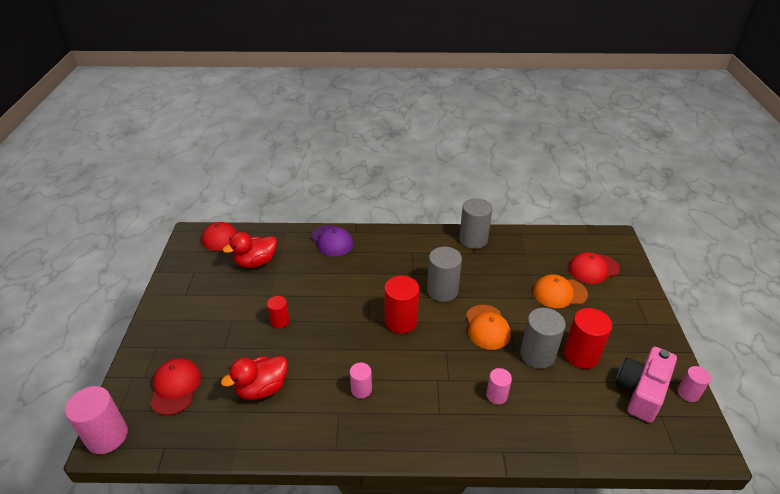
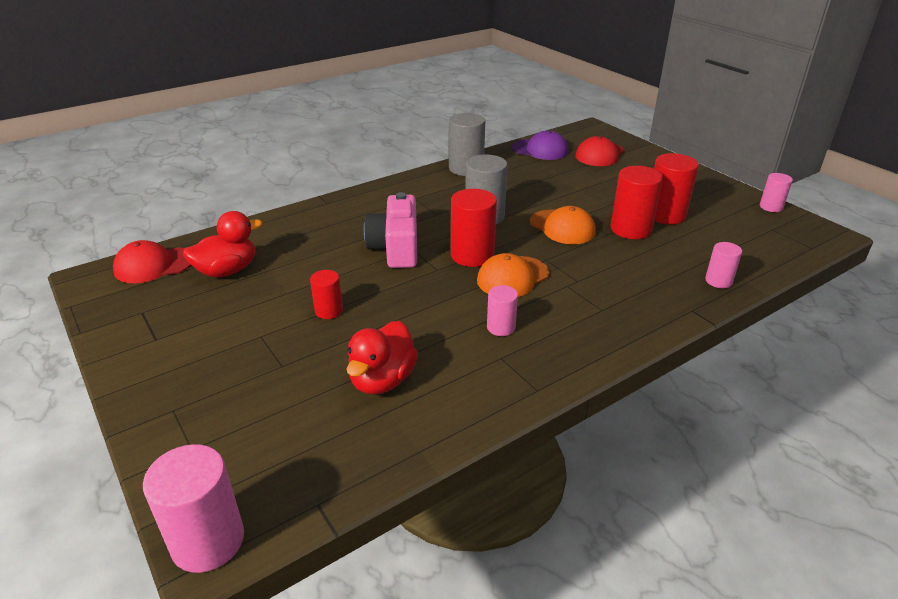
camera: 35 degrees left, 5 degrees down
red cap [150,358,201,415] -> none
red duck [223,232,277,268] -> red duck turned 150 degrees counterclockwise [183,211,262,277]
purple cap [311,225,353,257] -> purple cap moved to [511,130,568,160]
pink cylinder [486,368,512,404] -> pink cylinder moved to [705,242,742,288]
grey cylinder [520,308,566,369] -> red cylinder [611,166,663,239]
orange cap [533,274,588,308] -> orange cap moved to [477,253,549,297]
pink camera [616,347,677,423] -> pink camera moved to [364,192,417,268]

